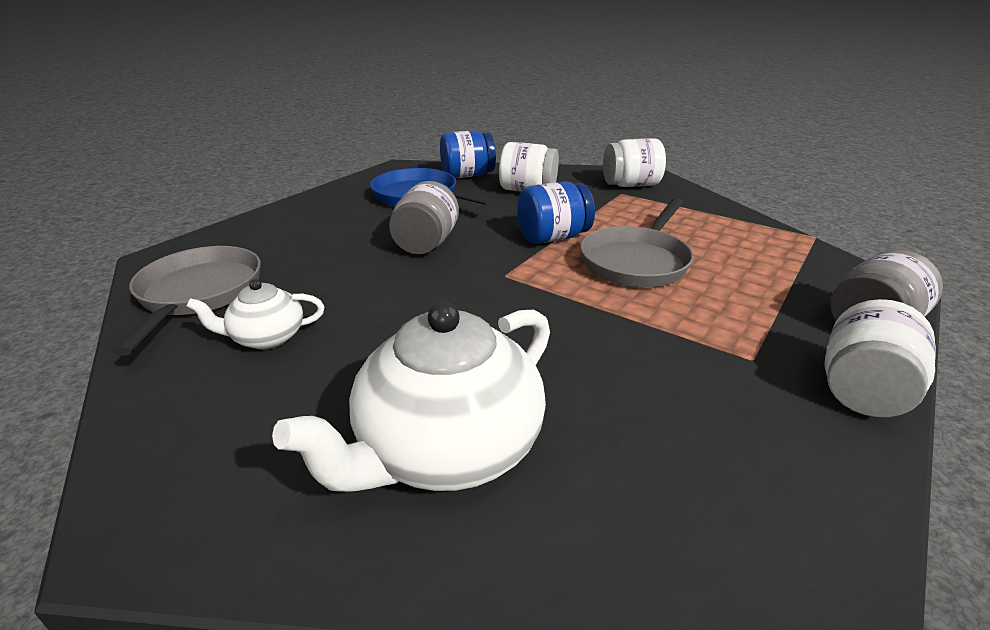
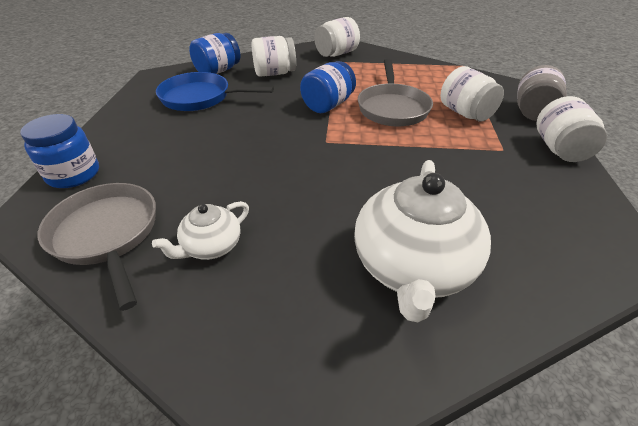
camera: 30 degrees left, 10 degrees up
grey jar [389,181,459,254] -> none
none -> blue jar [20,114,99,188]
none -> white jar [441,66,504,121]

